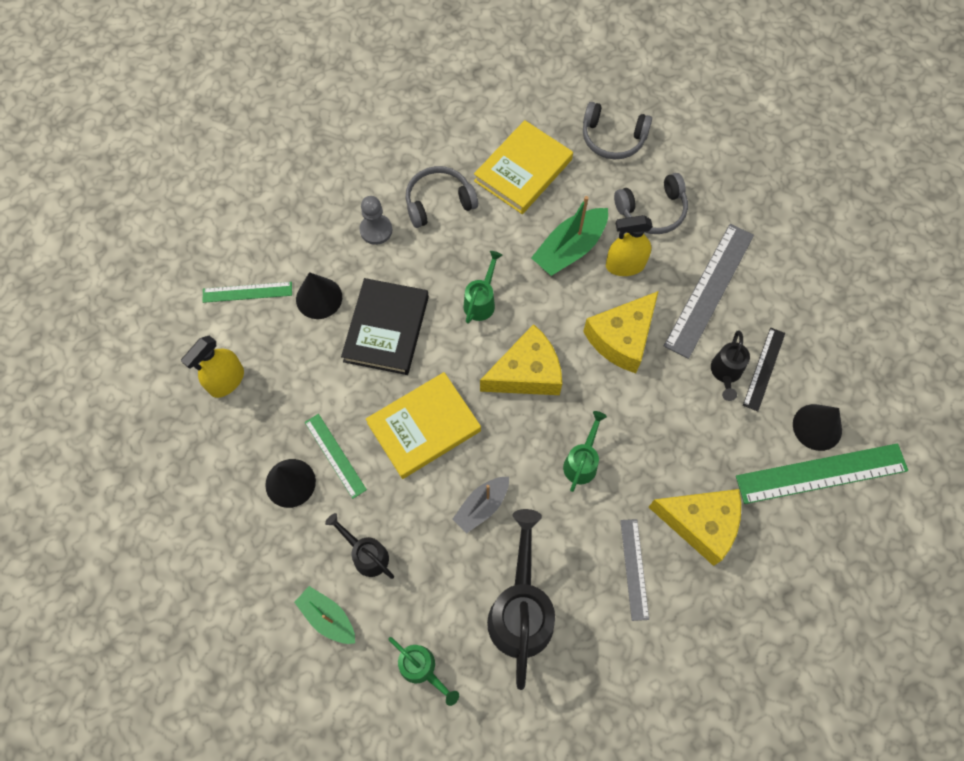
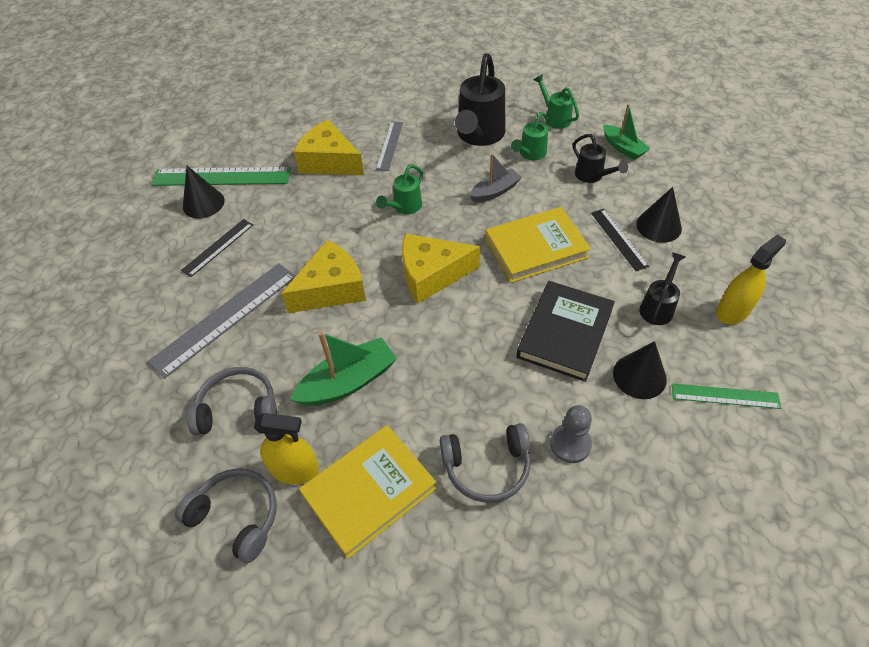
camera: 165 degrees left, 15 degrees down
green ruler [305,414,367,499] -> black ruler [591,209,649,271]
green watering can [463,251,502,323] -> green watering can moved to [511,112,549,160]
yellow spray bottle [606,215,653,276] -> yellow spray bottle moved to [254,413,319,484]
black watering can [711,330,750,401] -> black watering can moved to [639,252,685,325]

